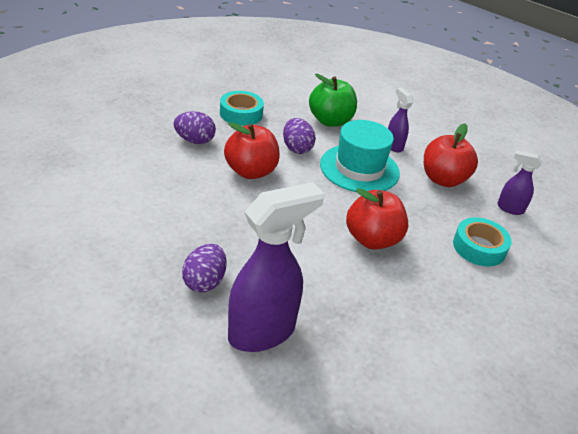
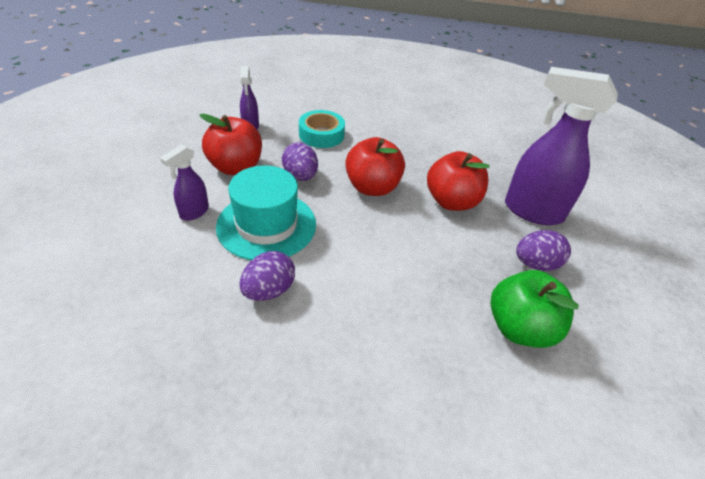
camera: 120 degrees left, 5 degrees up
purple egg [173,111,216,144] -> purple egg moved to [282,142,318,181]
turquoise tape [220,91,264,126] -> none
red apple [224,122,280,179] -> red apple moved to [427,151,490,211]
green apple [309,74,357,127] -> green apple moved to [490,270,579,348]

